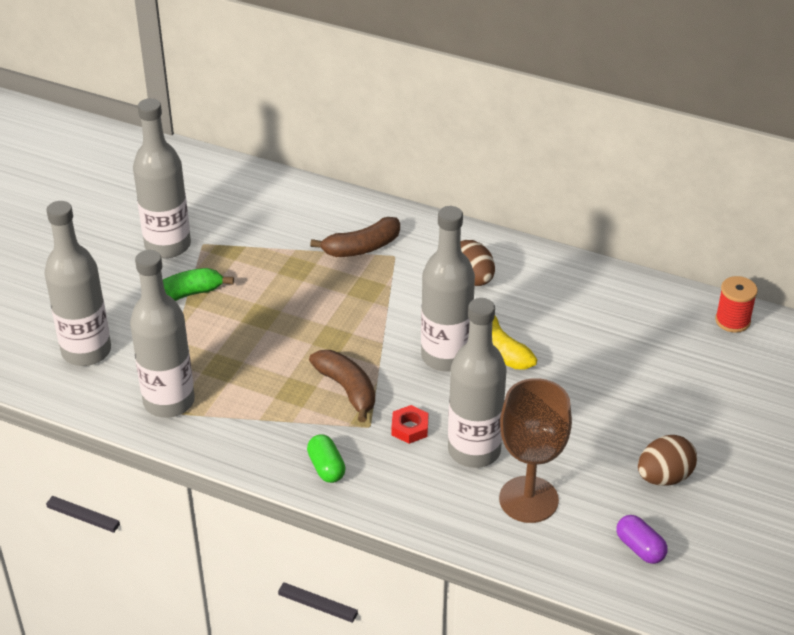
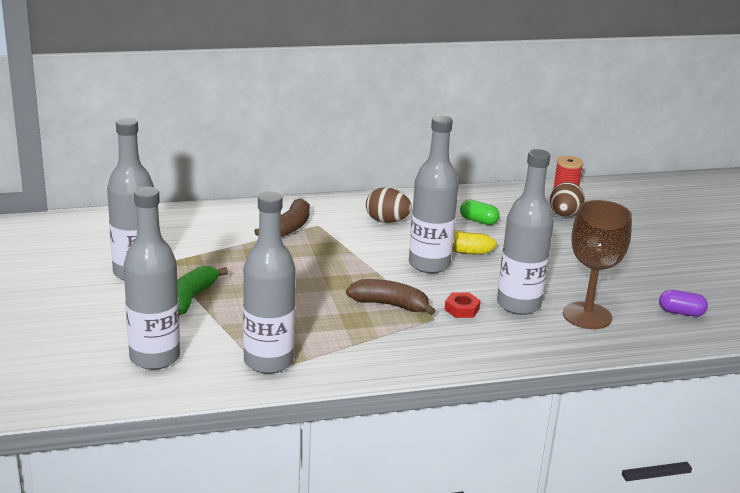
camera: 40 degrees left, 15 degrees down
green capsule [307,434,346,483] -> green capsule moved to [460,200,500,225]
brown egg [638,435,697,486] -> brown egg moved to [550,182,585,217]

